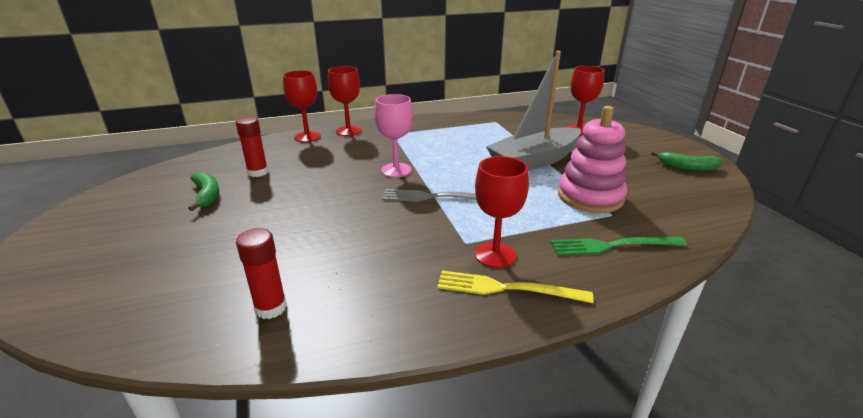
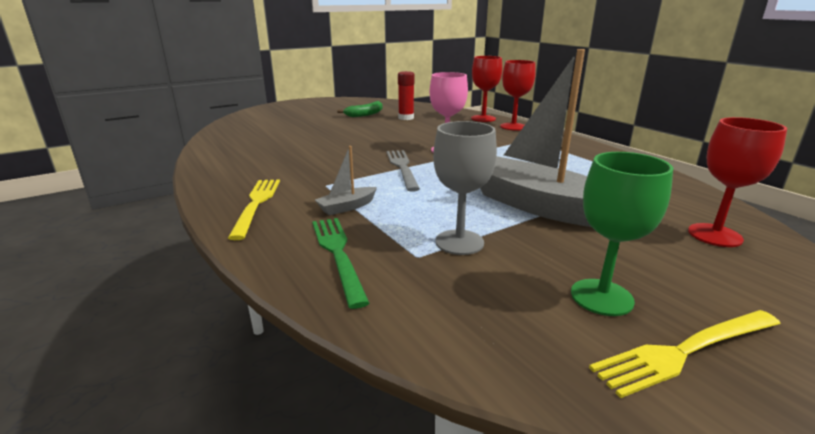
camera: 75 degrees right, 5 degrees down
red glue stick [236,228,287,319] -> none
red goblet [475,156,529,268] -> none
pink stacking toy [558,106,627,213] -> grey goblet [433,121,497,255]
green banana [651,151,723,171] -> yellow fork [589,310,781,398]
none -> grey boat [315,146,377,215]
none -> green goblet [571,152,673,316]

